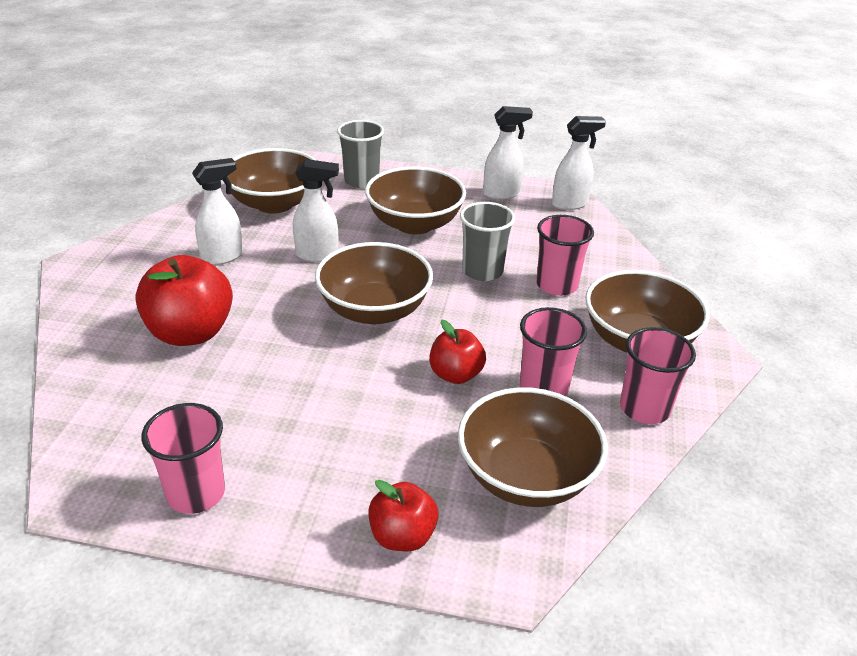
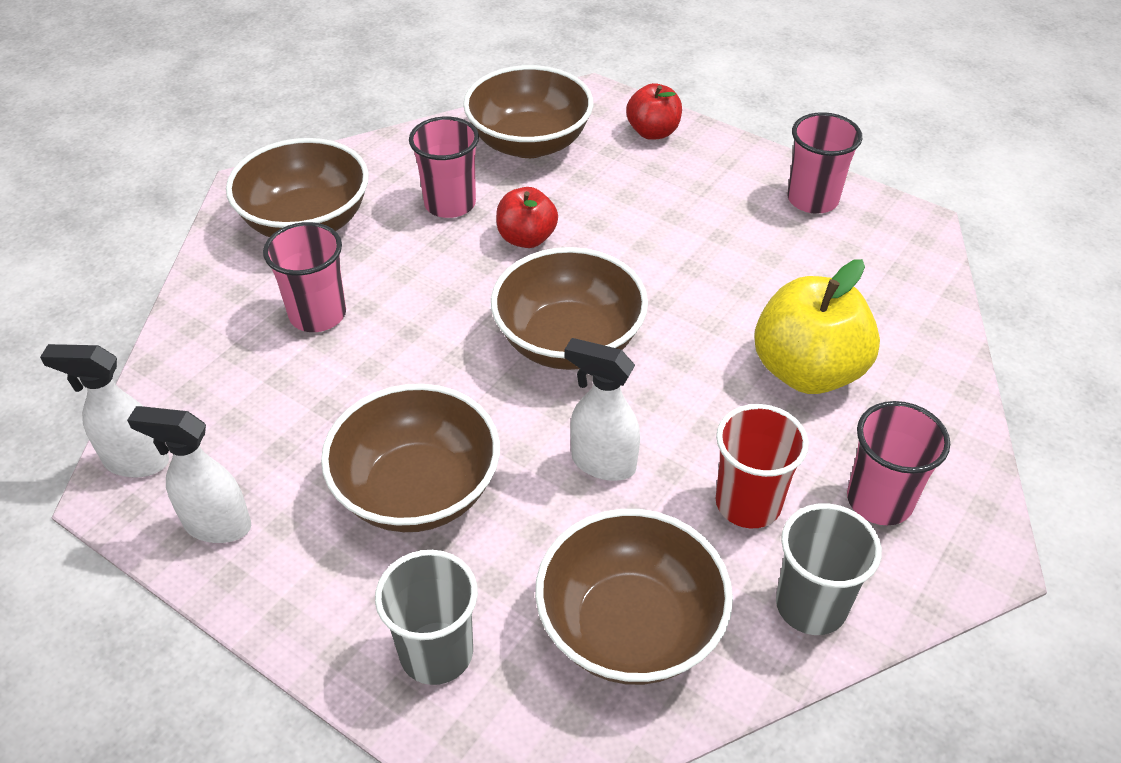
camera: 155 degrees left, 10 degrees up
red apple [135,255,233,346] -> yellow apple [754,259,880,394]
white spray bottle [192,158,243,265] -> red cup [716,404,809,528]
grey cup [460,202,515,281] -> grey cup moved to [776,503,882,635]
pink cup [620,327,696,424] -> pink cup moved to [847,401,950,525]

